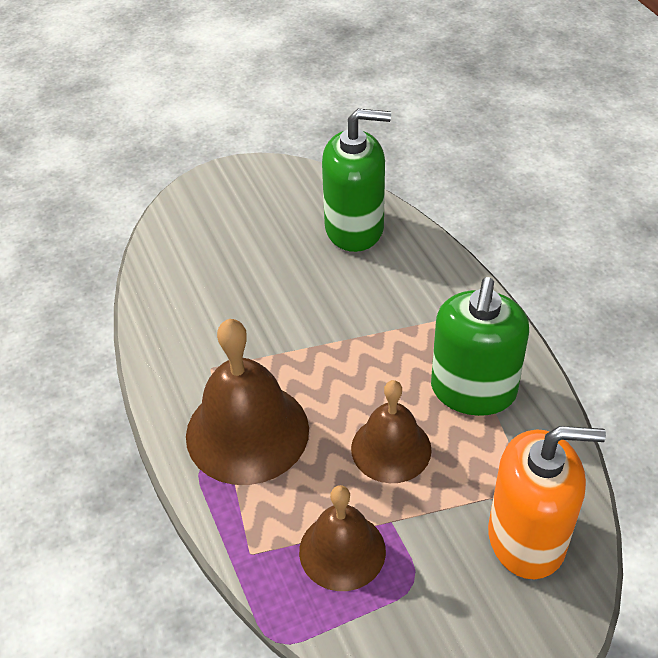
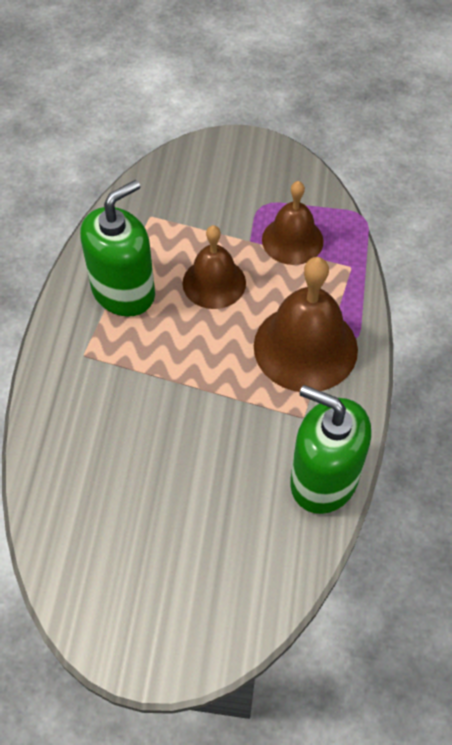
camera: 150 degrees left, 10 degrees up
green soap dispenser [322,109,391,252] -> green soap dispenser moved to [290,385,371,514]
orange soap dispenser [488,426,606,579] -> none

